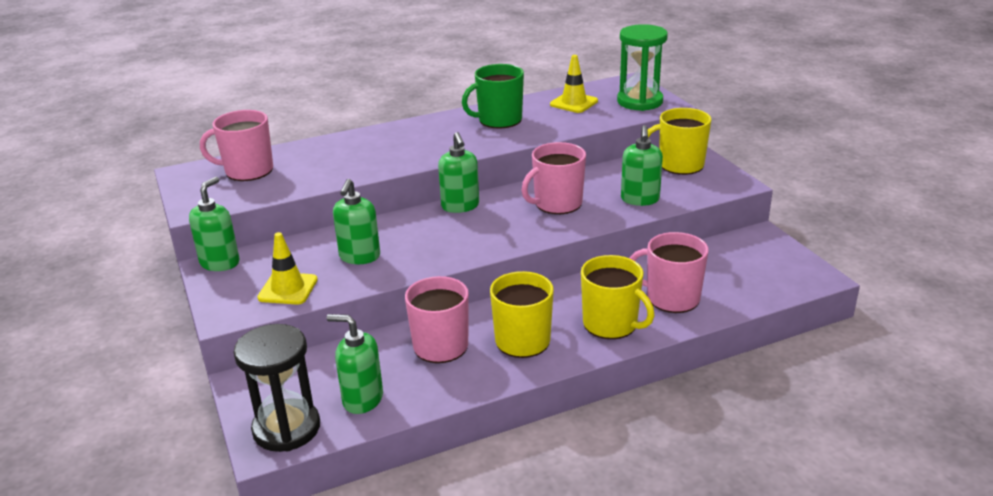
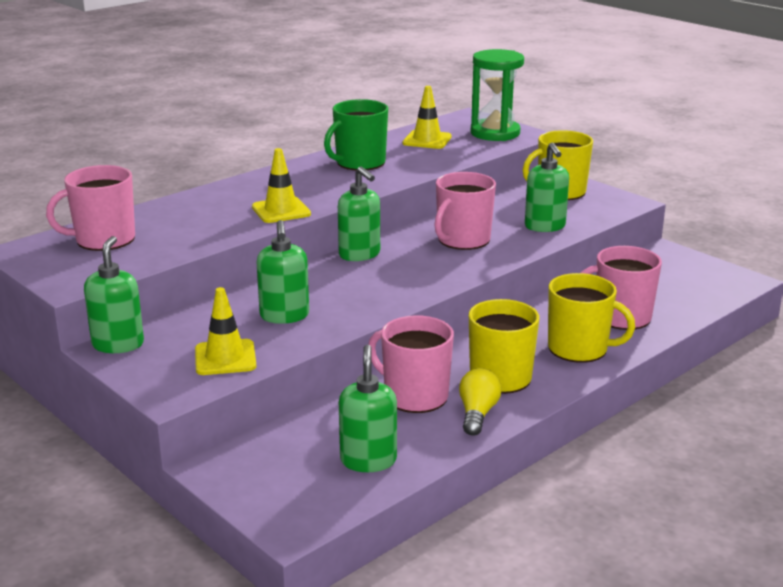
camera: 20 degrees left, 5 degrees down
black hourglass [233,324,320,452] -> none
green soap dispenser [327,314,383,414] -> green soap dispenser turned 90 degrees clockwise [339,344,397,472]
none -> yellow traffic cone [252,148,311,223]
none -> yellow light bulb [459,368,502,436]

